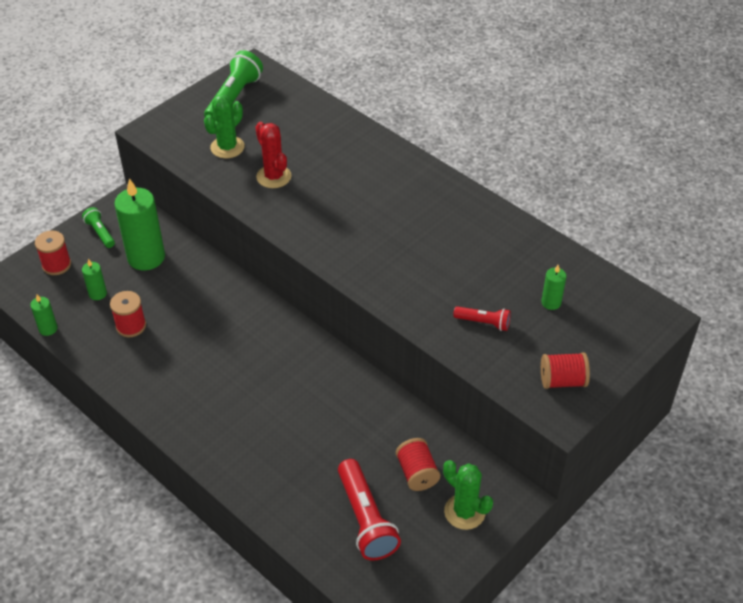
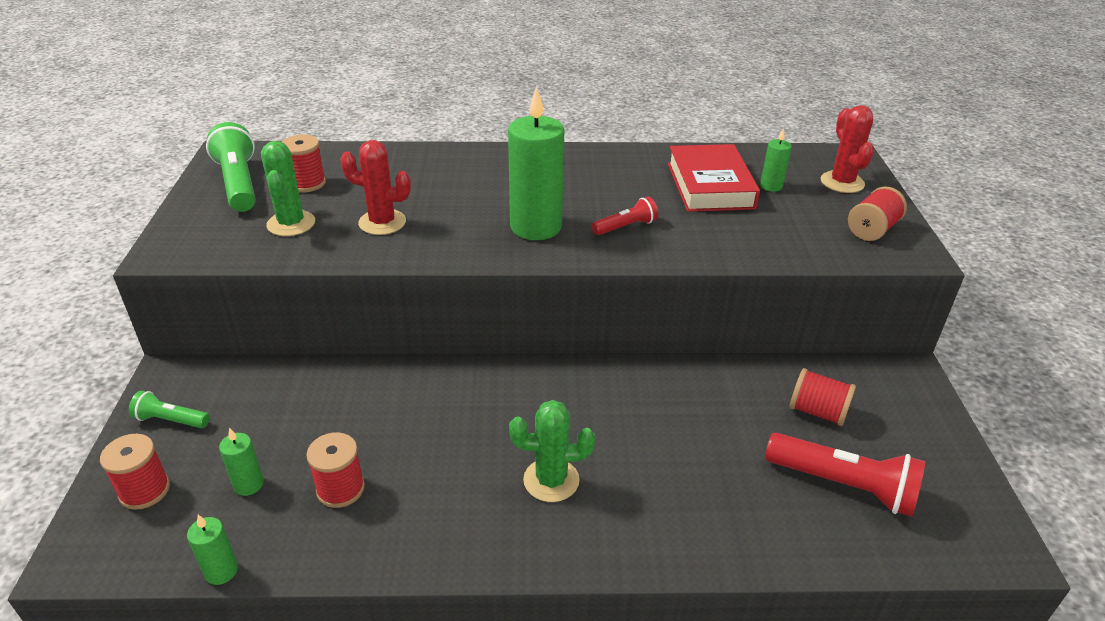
camera: 45 degrees left, 10 degrees down
green candle [114,178,165,271] -> green candle moved to [508,86,565,240]
green cactus [443,460,493,530] -> green cactus moved to [509,400,595,502]
red flashlight [453,306,511,331] -> red flashlight moved to [592,197,658,235]
none -> red spool [282,135,326,192]
none -> red book [668,144,760,212]
none -> red cactus [821,105,874,193]

